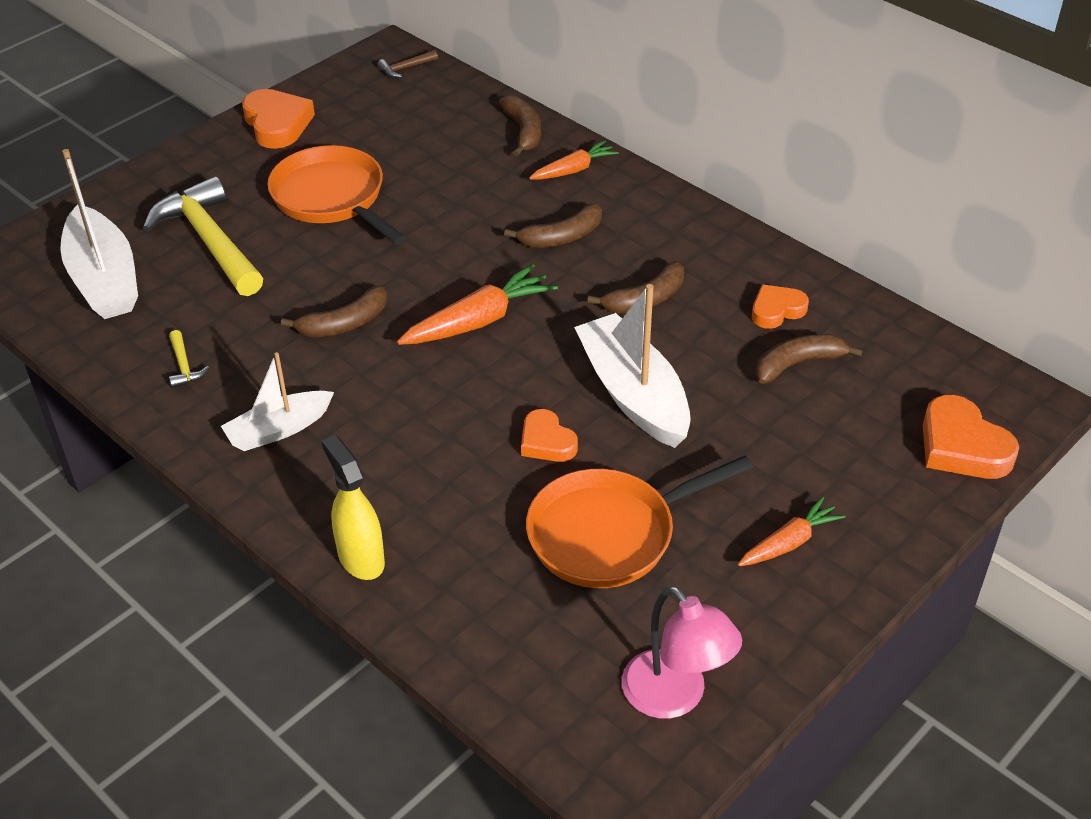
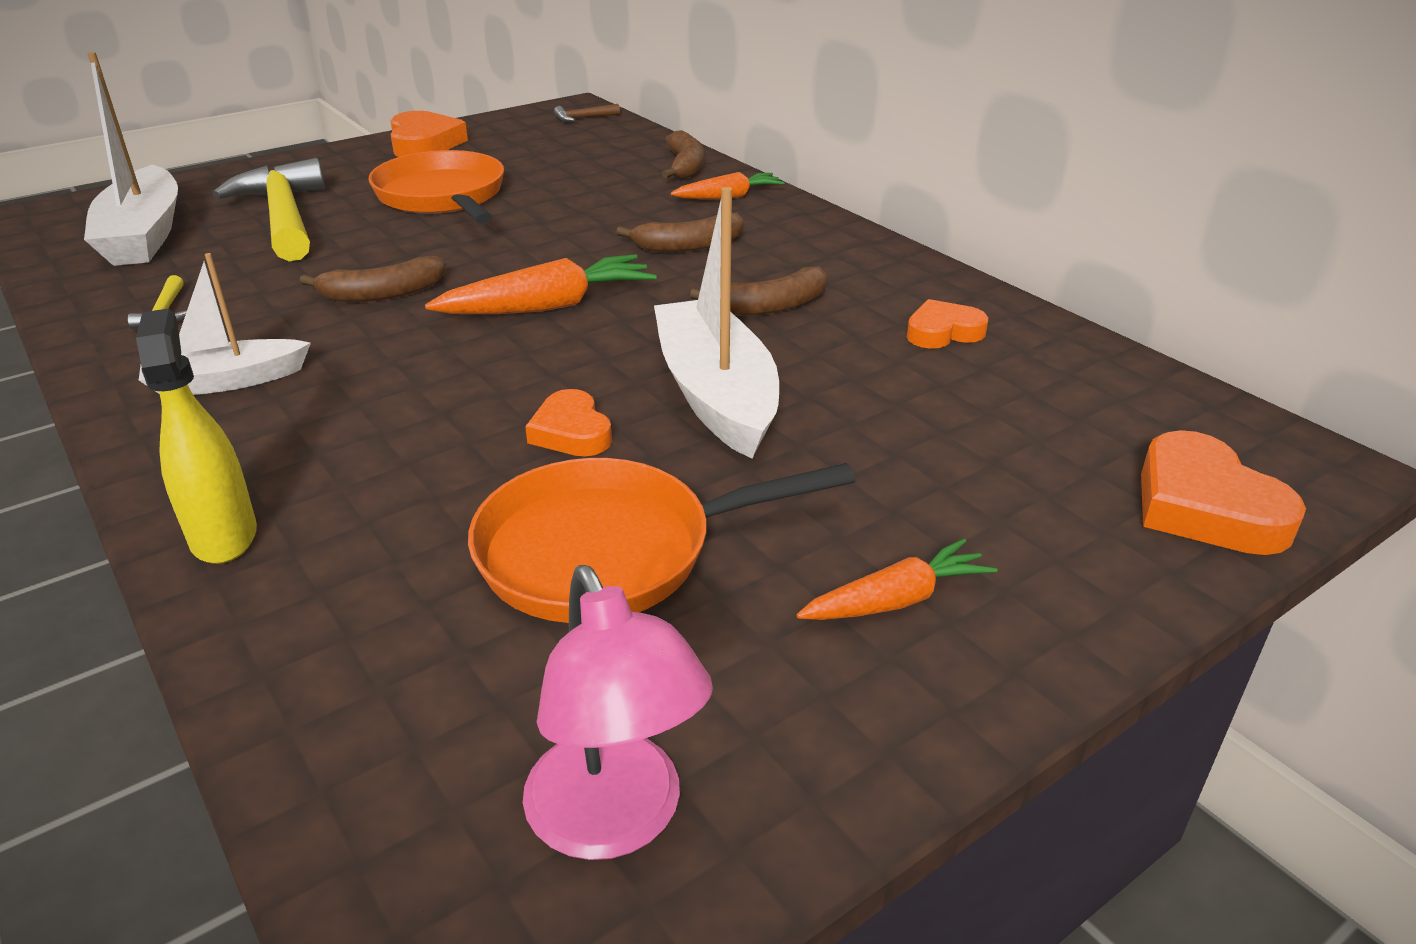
camera: 10 degrees right, 10 degrees down
brown banana [755,334,863,384] -> none

